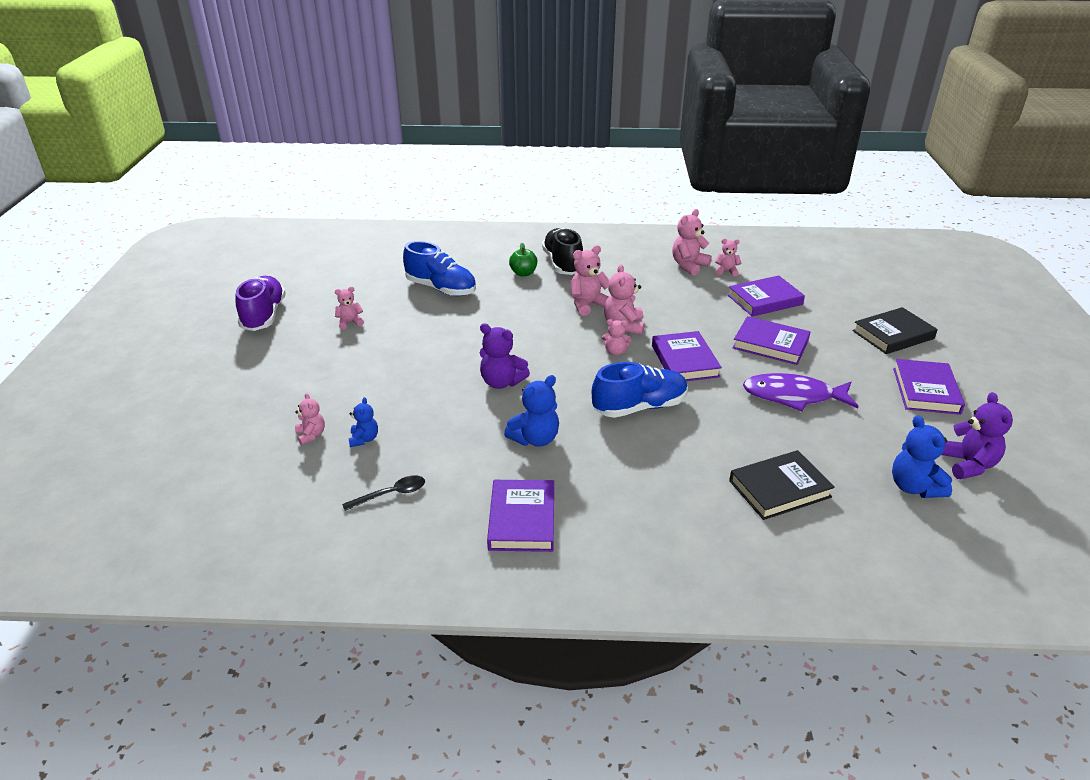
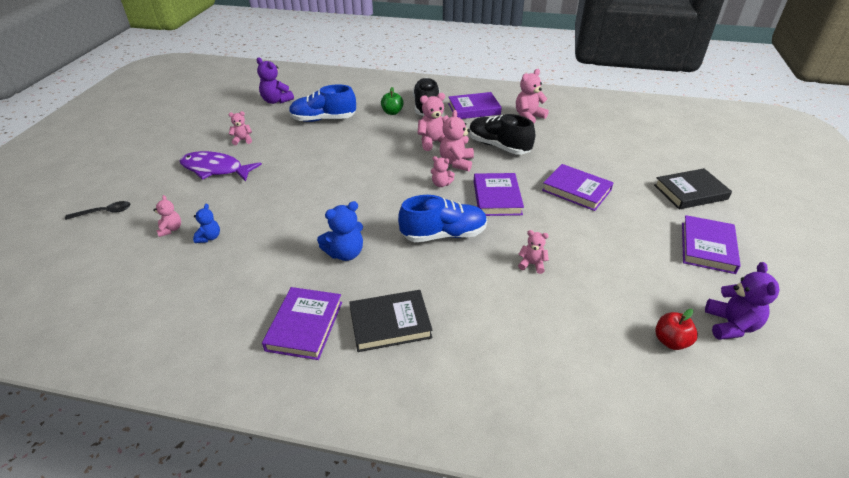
camera: 10 degrees right, 5 degrees up
purple shoe [236,276,286,331] -> none
black spoon [342,475,425,511] -> black spoon moved to [65,201,131,220]
blue shoe [403,241,476,296] -> blue shoe turned 135 degrees clockwise [289,85,356,122]
purple teddy bear [480,323,530,389] -> purple teddy bear moved to [257,58,294,104]
pink teddy bear [715,238,741,276] -> pink teddy bear moved to [518,230,549,274]
purple book [728,275,805,316] -> purple book moved to [448,92,502,119]
black book [729,450,835,520] -> black book moved to [349,290,432,352]
purple fish [743,373,858,411] -> purple fish moved to [180,151,262,181]
blue teddy bear [892,415,952,498] -> red apple [655,309,698,350]
none -> black shoe [469,114,535,155]

